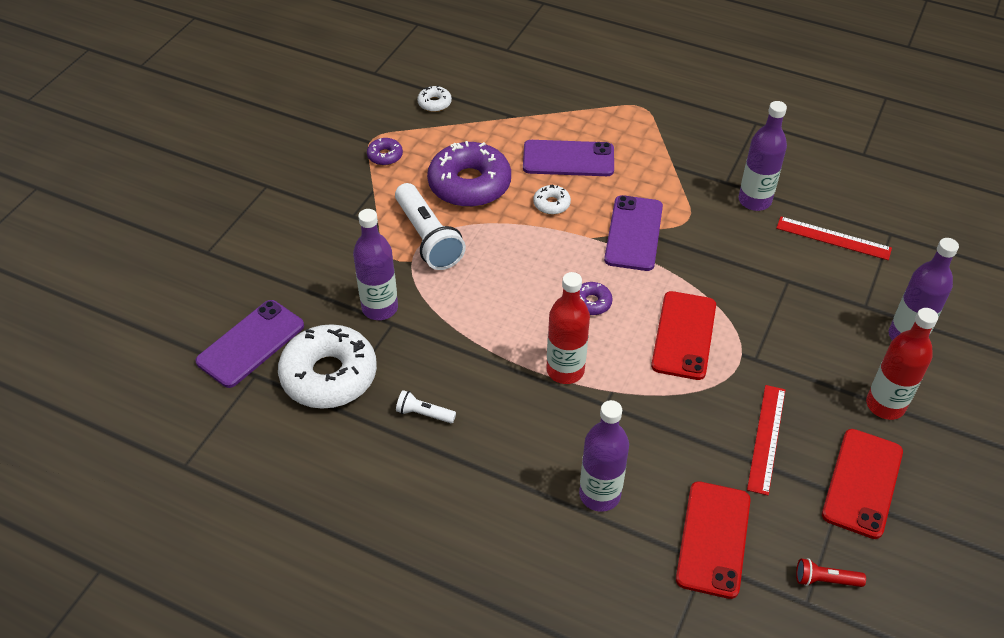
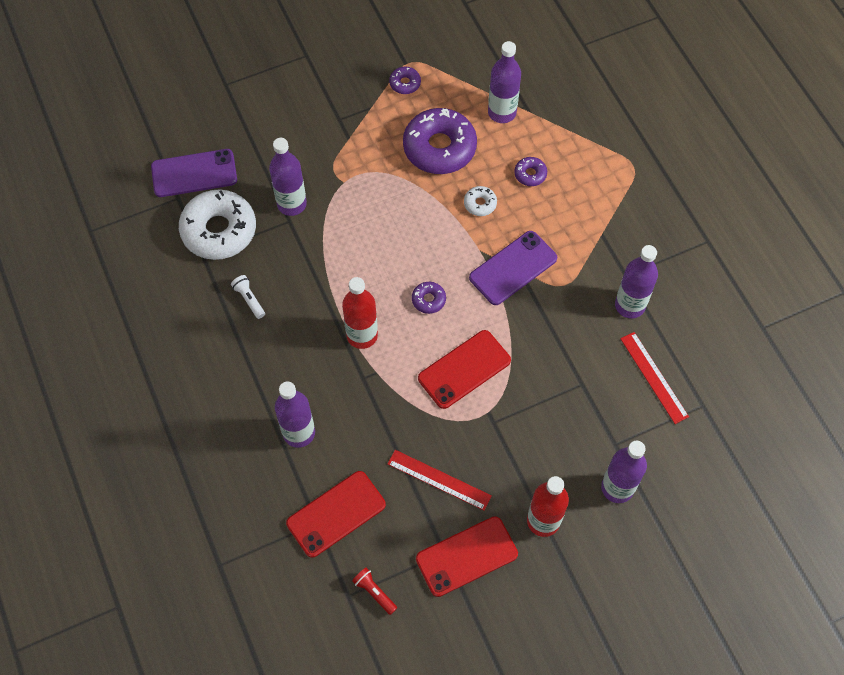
camera: 40 degrees right, 15 degrees up
white flashlight [395,183,466,270] -> none
white donut [417,86,452,112] -> none
purple phone [523,140,614,176] -> purple donut [514,157,547,186]
red ruler [747,385,785,496] -> red ruler turned 60 degrees clockwise [388,450,492,511]
none -> purple bottle [488,41,521,123]

